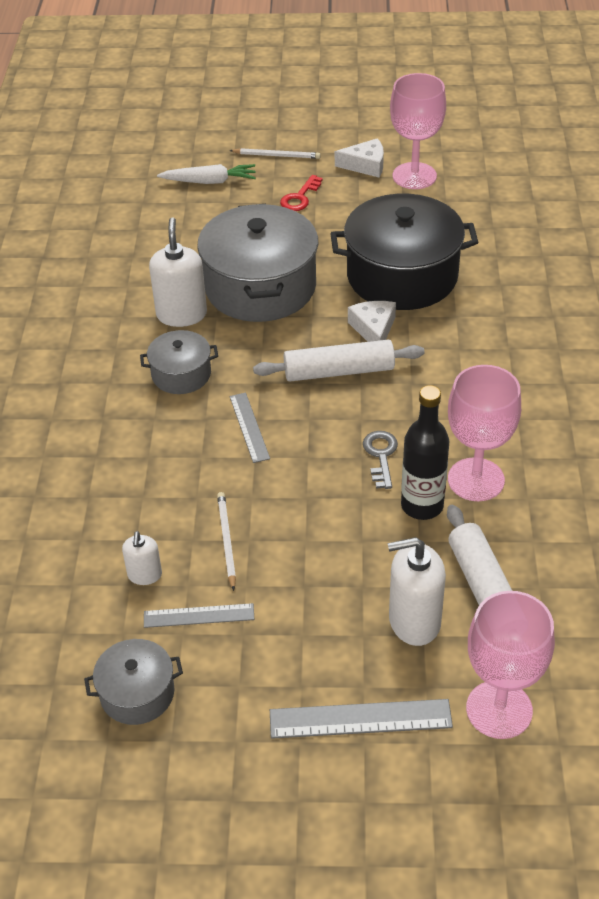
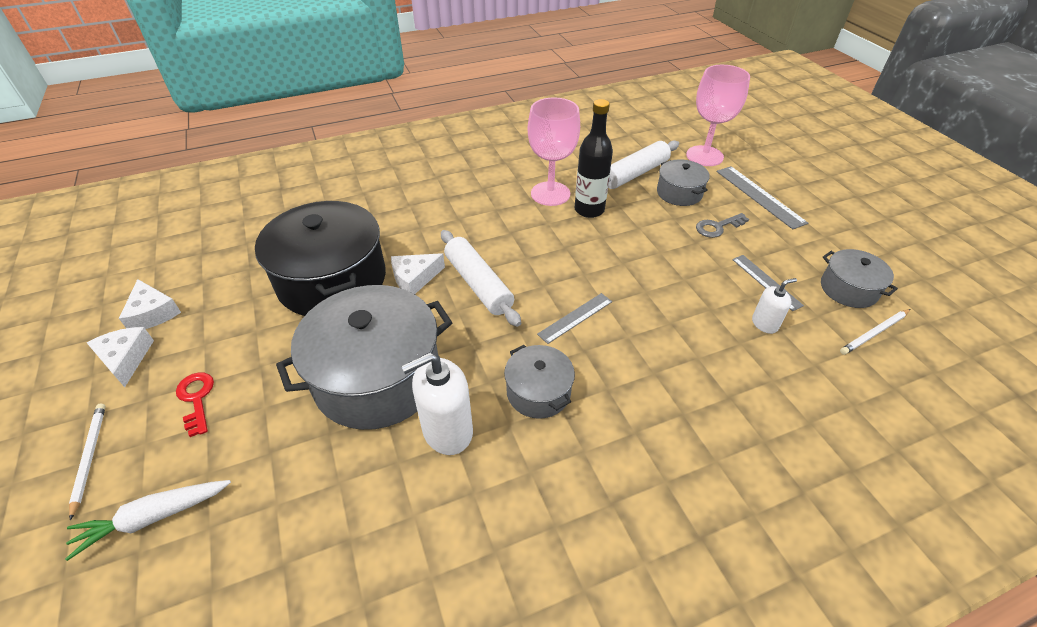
camera: 115 degrees left, 0 degrees up
white carrot [157,164,256,184] -> white carrot turned 90 degrees counterclockwise [65,480,231,561]
white pencil [217,492,236,591] -> white pencil moved to [840,309,911,355]
red key [280,175,323,211] -> red key turned 120 degrees counterclockwise [176,372,214,437]
grey key [363,431,398,489] -> grey key moved to [696,213,749,238]
white soap dispenser [388,537,446,646] -> grey pot [657,160,710,206]
pink goblet [390,73,446,189] -> white cheese [119,279,181,329]

